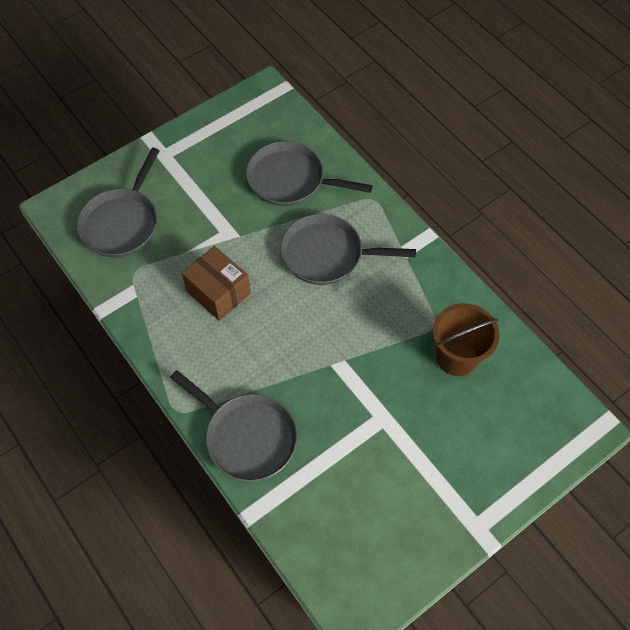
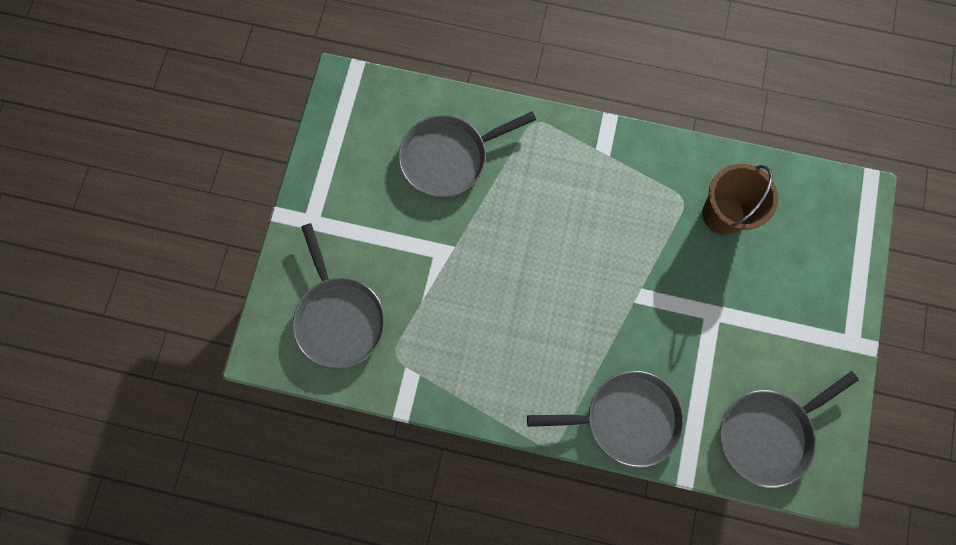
camera: 40 degrees left, 15 degrees up
brown box [182,246,251,321] -> none
grey pan [281,214,416,285] -> grey pan moved to [720,371,859,488]

